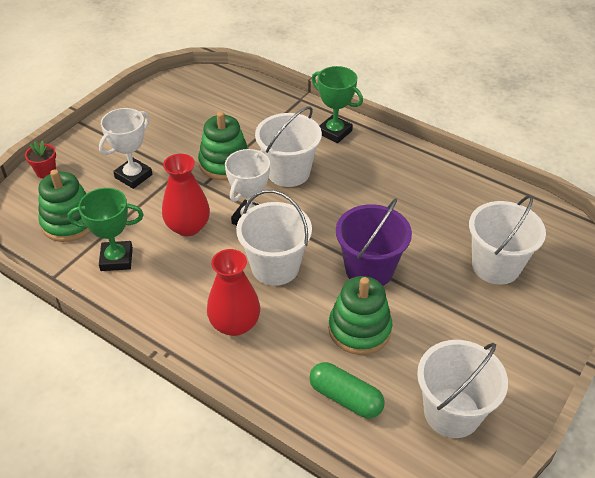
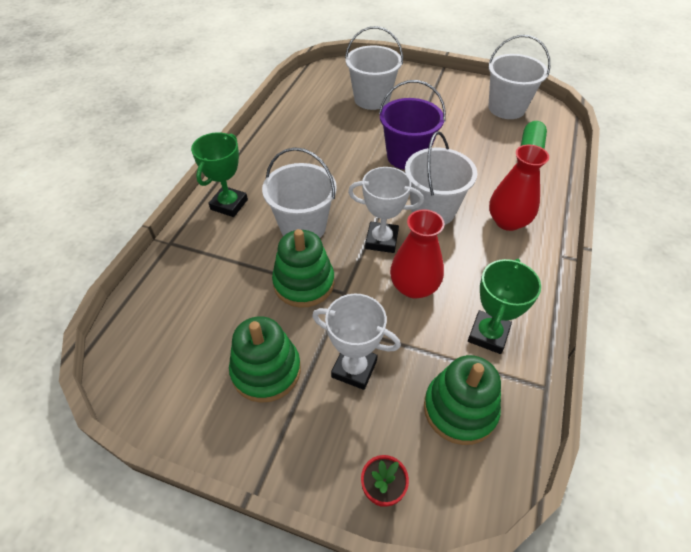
camera: 105 degrees left, 5 degrees up
green trophy [68,188,144,271] -> green trophy turned 45 degrees clockwise [468,259,541,354]
green stacking toy [328,276,392,355] -> green stacking toy moved to [229,316,301,403]

